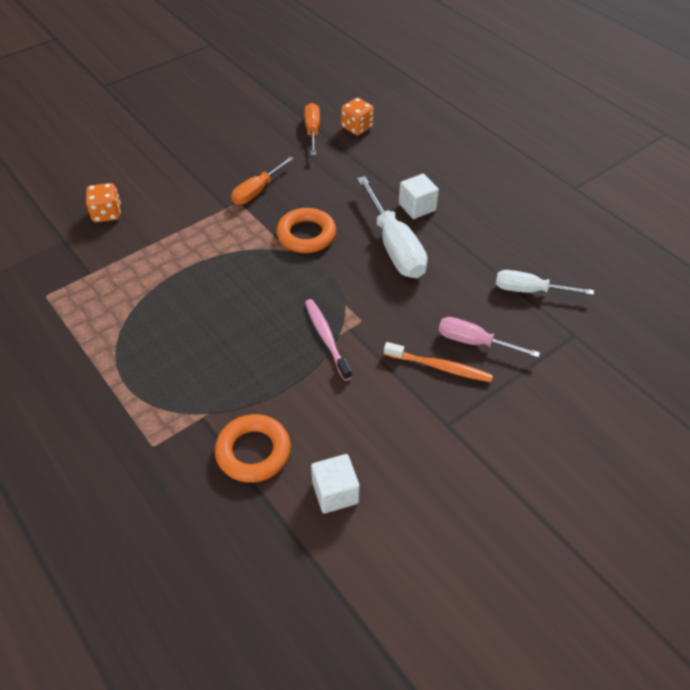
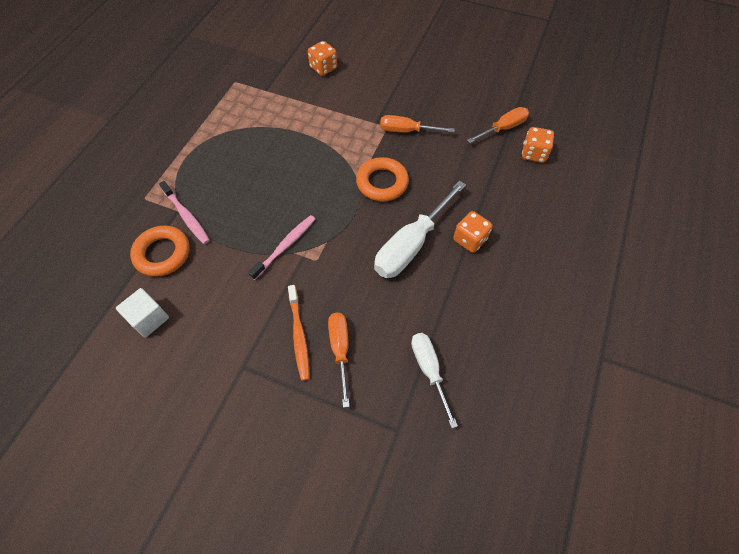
camera: 60 degrees right, 10 degrees up
white cube [399,174,439,219] -> orange dice [454,211,492,253]
pink screwdriver [438,317,540,358] -> orange screwdriver [328,313,350,408]
none -> pink toothbrush [159,181,210,244]

